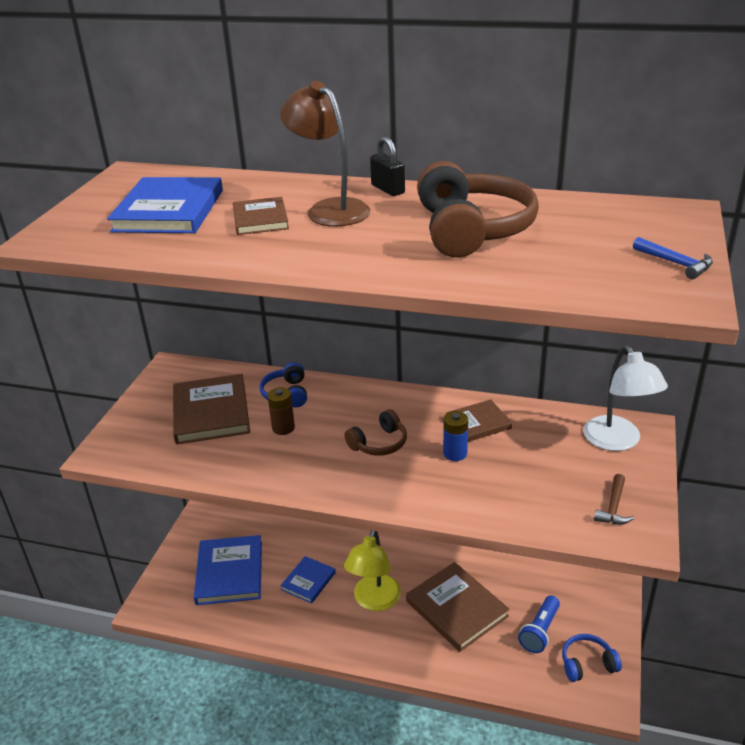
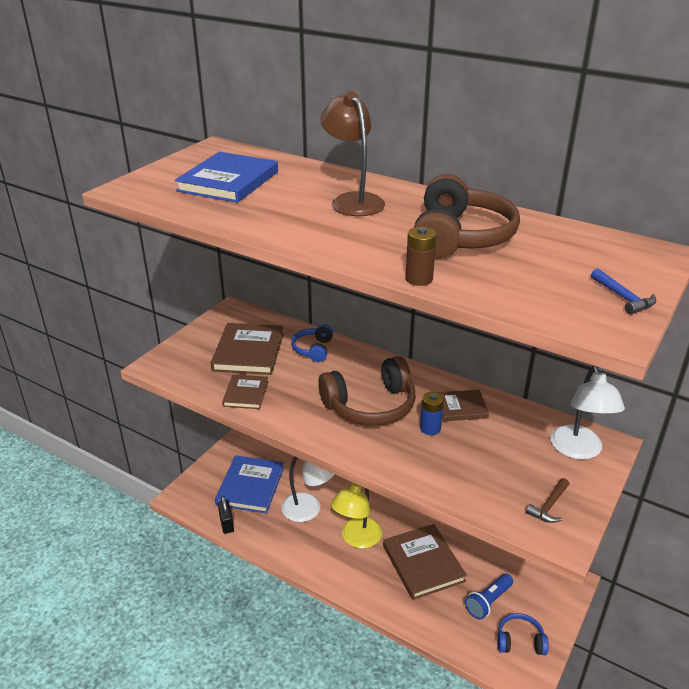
camera: 15 degrees right, 0 degrees up
brown book [233,197,289,235] -> brown book moved to [222,374,268,409]
brown battery [268,387,295,435] -> brown battery moved to [405,227,437,286]
blue book [280,556,336,604] -> white lamp [281,457,335,522]
brown headphones [344,409,407,456] -> brown headphones [318,356,416,426], size x1.86
black padlock [370,137,405,196] -> black padlock moved to [218,496,234,534]

